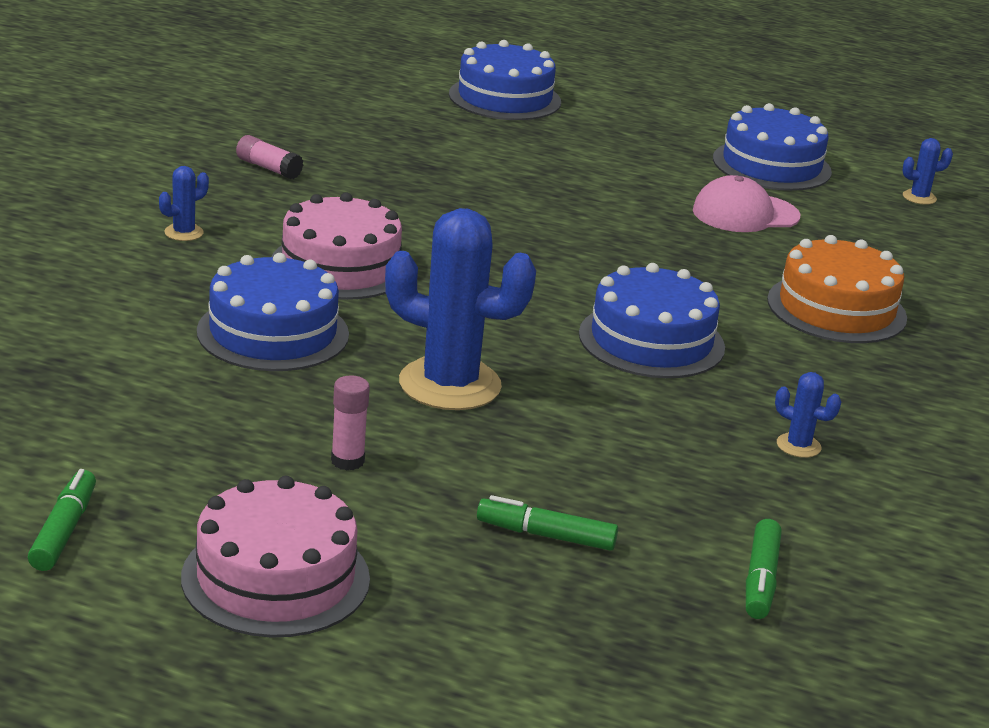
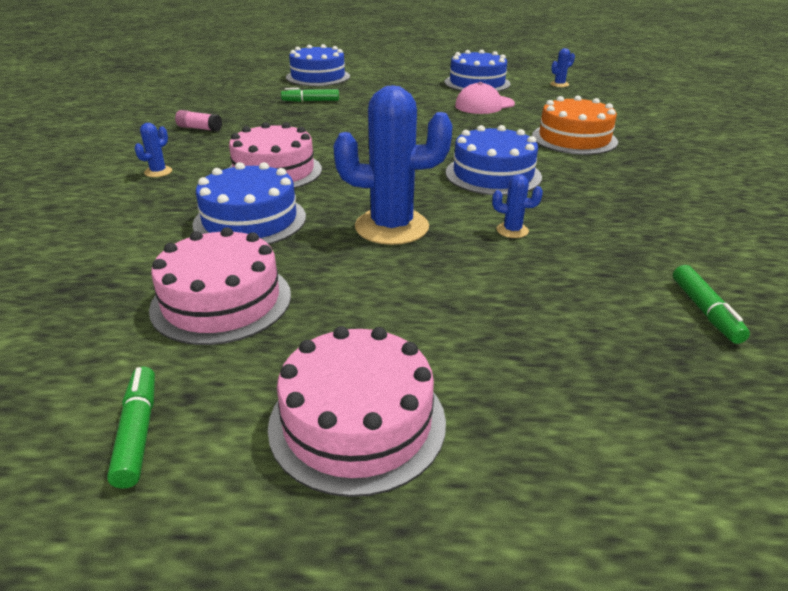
camera: 15 degrees left, 5 degrees up
pink glue stick [331,375,370,471] -> none
green marker [477,495,618,551] -> green marker moved to [281,88,339,102]
blue cactus [775,372,841,458] -> blue cactus moved to [492,174,543,238]
none -> pink cake [149,227,291,345]

